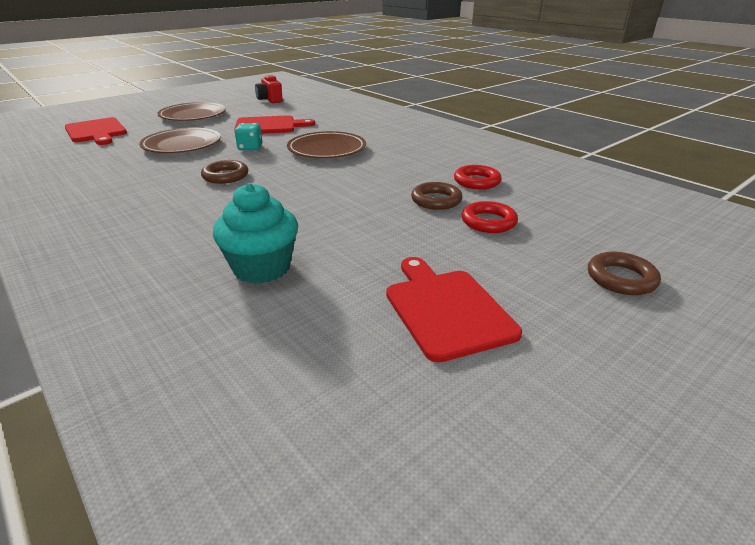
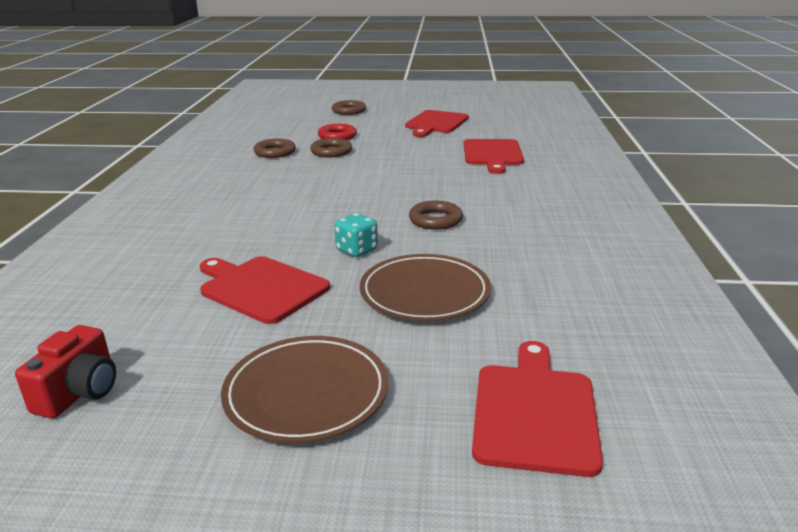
camera: 135 degrees left, 5 degrees down
turquoise cupcake [213,183,298,284] -> red cutting board [464,139,524,174]
brown plate [287,131,366,158] -> none
red ring [454,165,502,190] -> brown ring [254,139,296,158]

